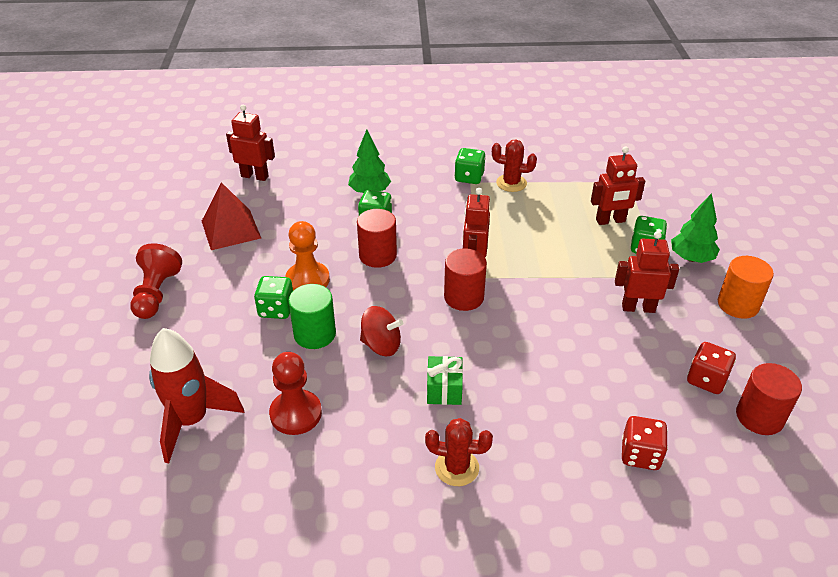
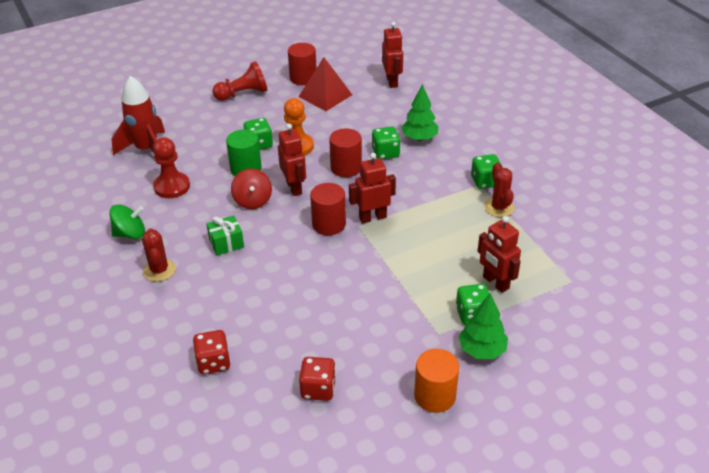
camera: 65 degrees right, 0 degrees up
red robot [615,231,679,313] -> red robot moved to [278,124,306,196]
red cylinder [736,363,802,435] -> red cylinder moved to [288,43,316,85]
none -> green spinning top [109,204,145,239]

